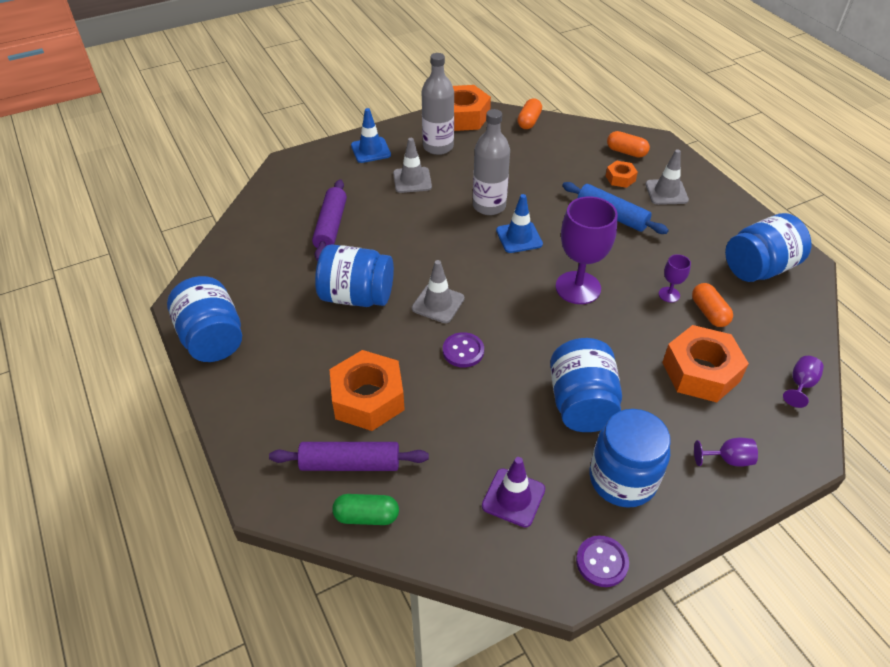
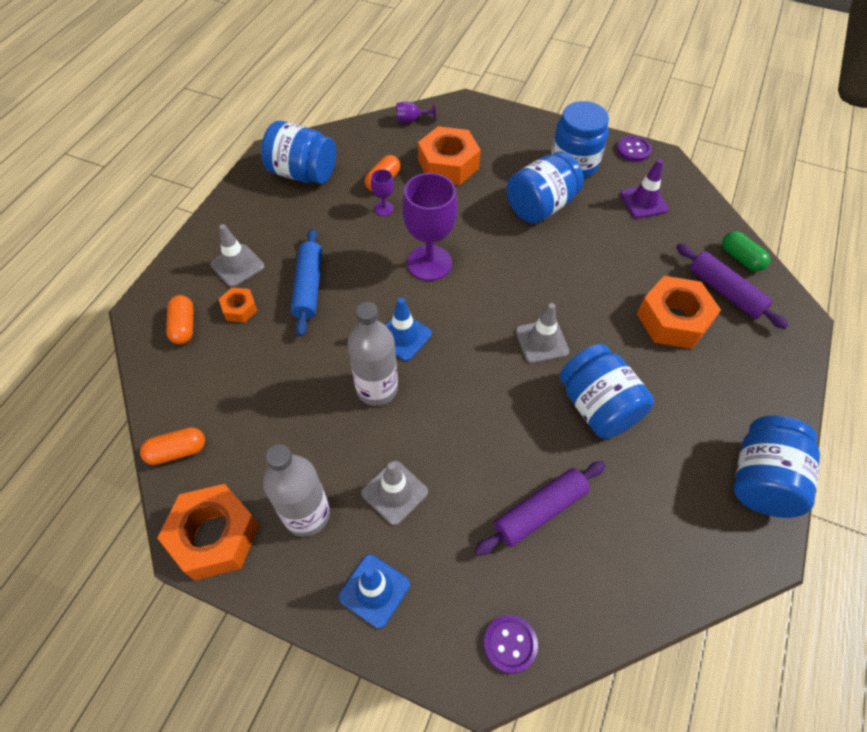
camera: 130 degrees left, 10 degrees up
purple button [443,332,484,367] -> purple button moved to [483,615,538,674]
purple goblet [694,438,758,467] -> none

